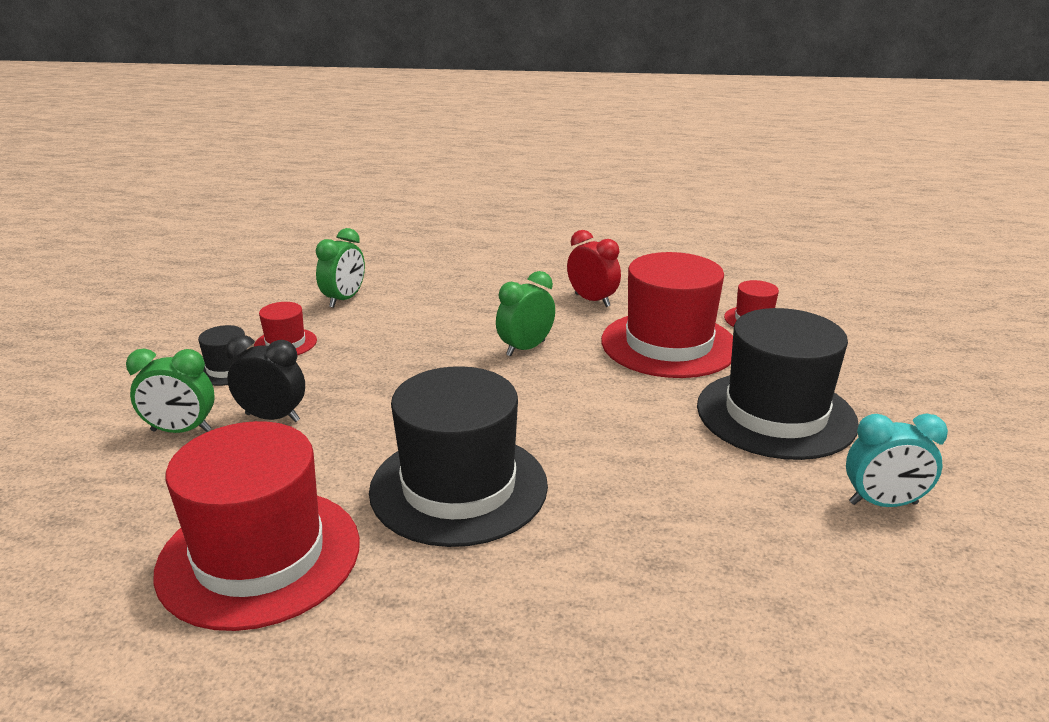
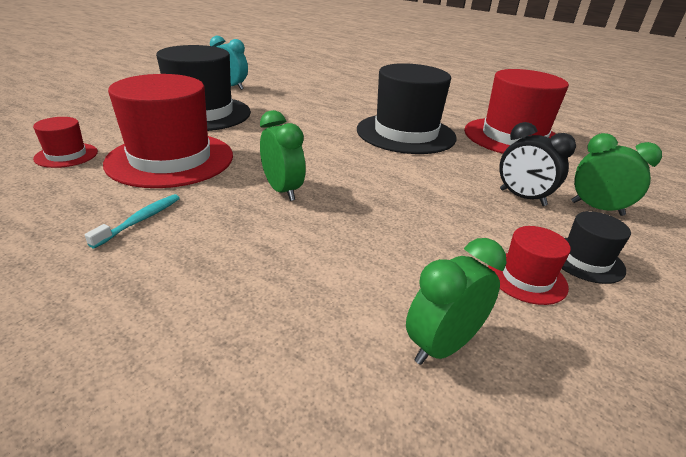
camera: 155 degrees left, 5 degrees up
green clock [496,271,555,357] -> green clock turned 105 degrees counterclockwise [260,110,306,201]
red clock [567,230,621,307] -> turquoise toothbrush [85,194,180,249]

